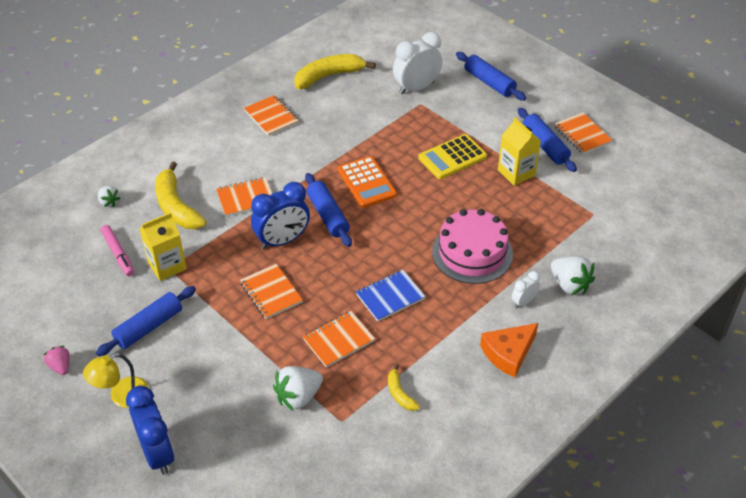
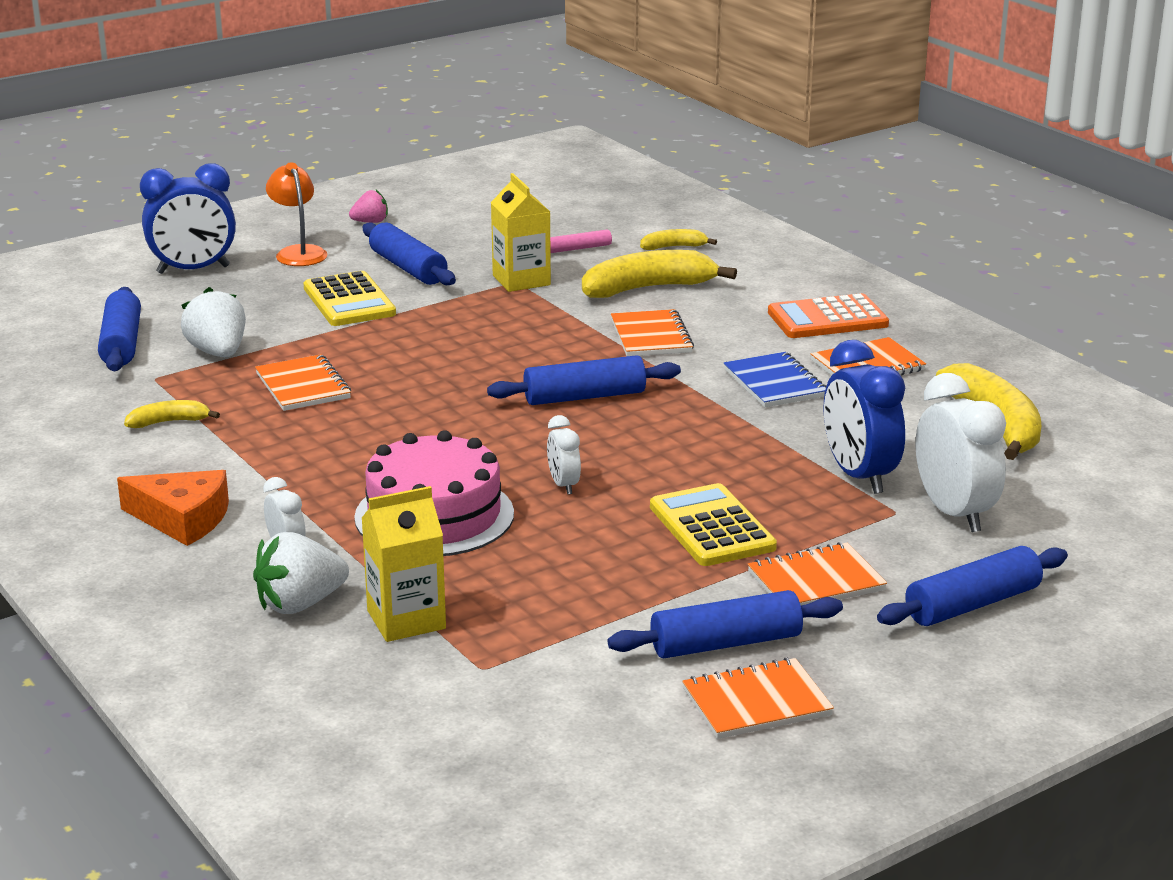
camera: 100 degrees right, 20 degrees down
yellow lamp [83,353,149,408] -> orange lamp [266,162,328,266]
white strawberry [98,186,121,207] -> yellow banana [640,229,717,250]
orange notebook [240,264,303,319] -> orange notebook moved to [748,542,887,606]
blue clock [251,182,310,249] -> blue clock moved to [824,340,905,494]
orange calculator [338,156,397,208] -> orange calculator moved to [768,293,889,338]
blue notebook [356,270,426,322] -> blue notebook moved to [724,352,826,407]
orange cheese [480,323,538,378] -> orange cheese turned 135 degrees clockwise [117,470,229,546]
yellow carton [498,117,541,186] -> yellow carton moved to [361,486,446,642]
none -> blue rolling pin [98,287,141,371]
none -> yellow calculator [303,271,396,326]
none -> white clock [547,415,581,495]

